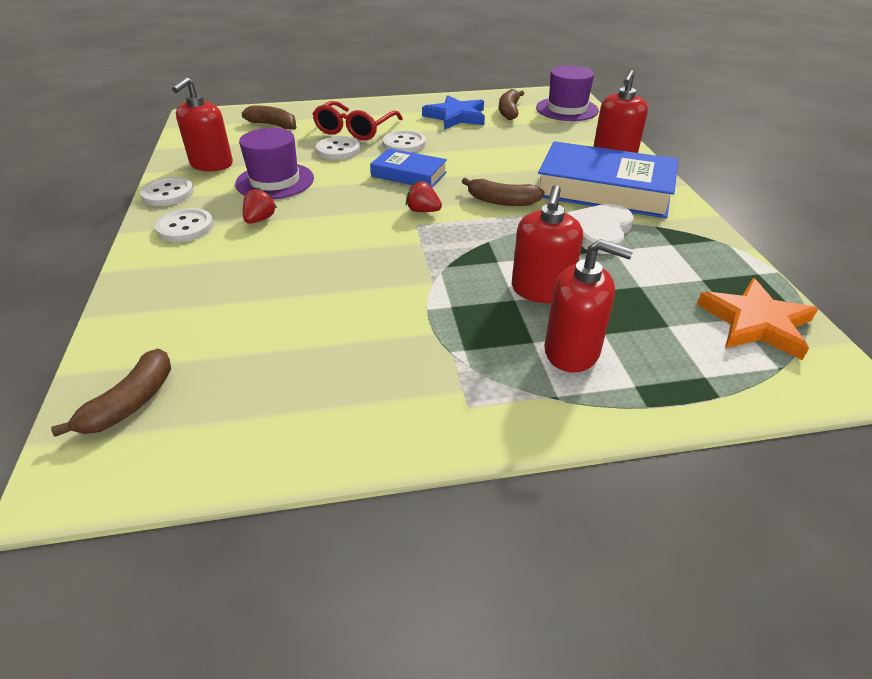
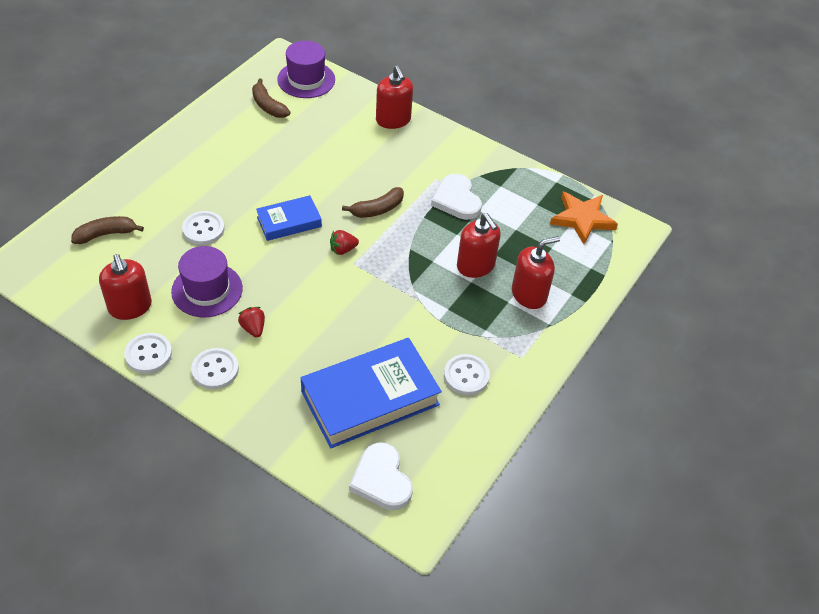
camera: 50 degrees left, 10 degrees up
brown banana [51,349,171,437] -> white heart [349,442,413,510]
red glasses [312,101,403,140] -> none
white button [383,130,426,153] -> white button moved to [444,354,490,395]
blue star [422,95,485,129] -> none
blue book [538,141,678,218] -> blue book moved to [301,338,442,449]

